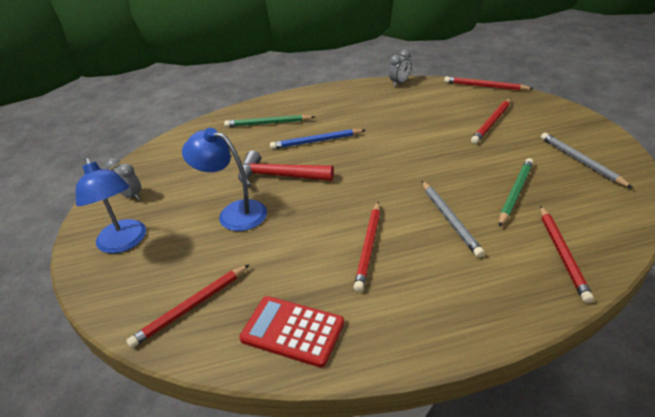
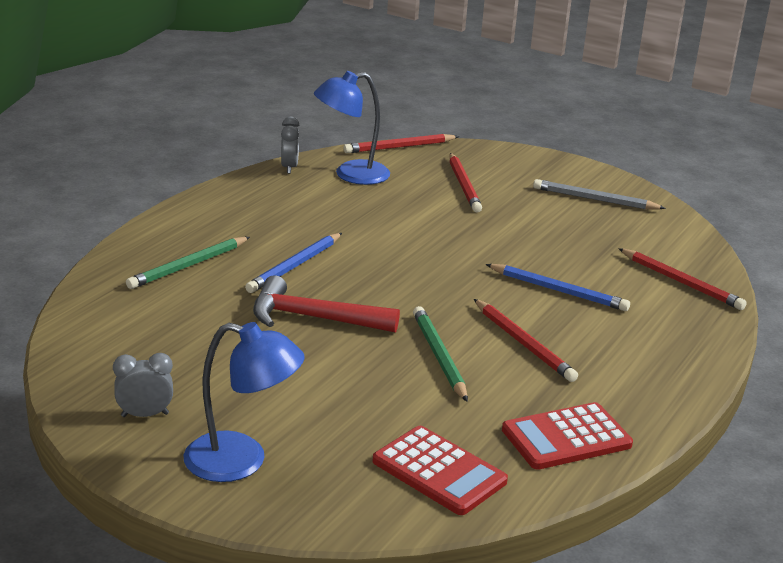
camera: 50 degrees left, 10 degrees down
red pencil [126,264,250,348] -> red calculator [373,426,508,515]
blue lamp [182,128,267,231] -> blue lamp moved to [314,71,390,185]
red hammer [238,151,334,187] -> red hammer turned 45 degrees clockwise [253,275,400,333]
grey pencil [422,181,485,258] -> blue pencil [486,264,630,311]
green pencil [499,158,533,227] -> green pencil moved to [413,306,468,402]

